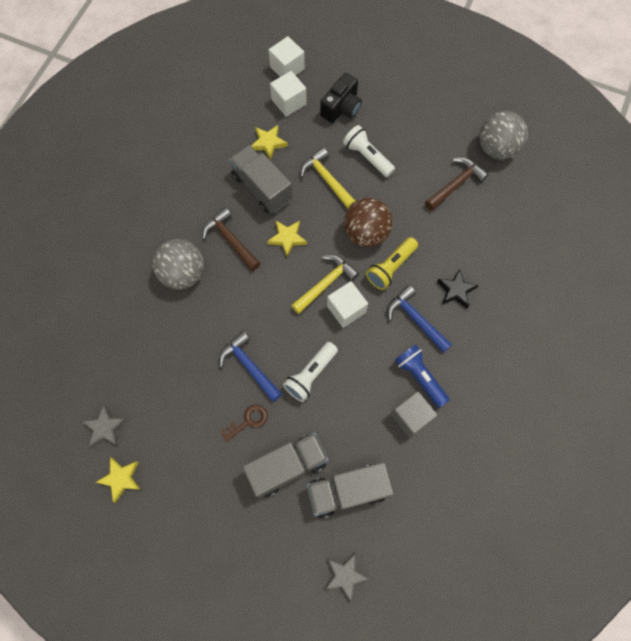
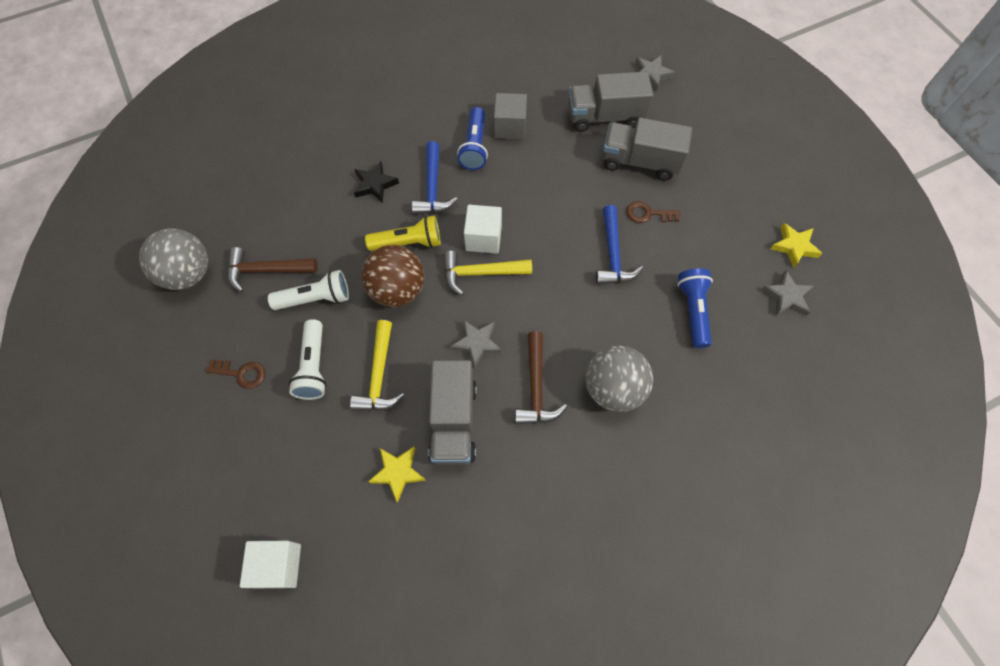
camera: 140 degrees left, 5 degrees down
yellow star [267,221,307,257] -> grey star [450,319,502,368]
white cube [270,71,307,117] -> none
white flashlight [283,342,338,402] -> white flashlight moved to [268,270,349,310]
grey truck [307,462,394,518] -> grey truck turned 150 degrees clockwise [568,71,653,132]
black camera [320,73,362,123] -> none
none -> brown key [205,360,265,389]
none -> blue flashlight [677,268,713,348]

